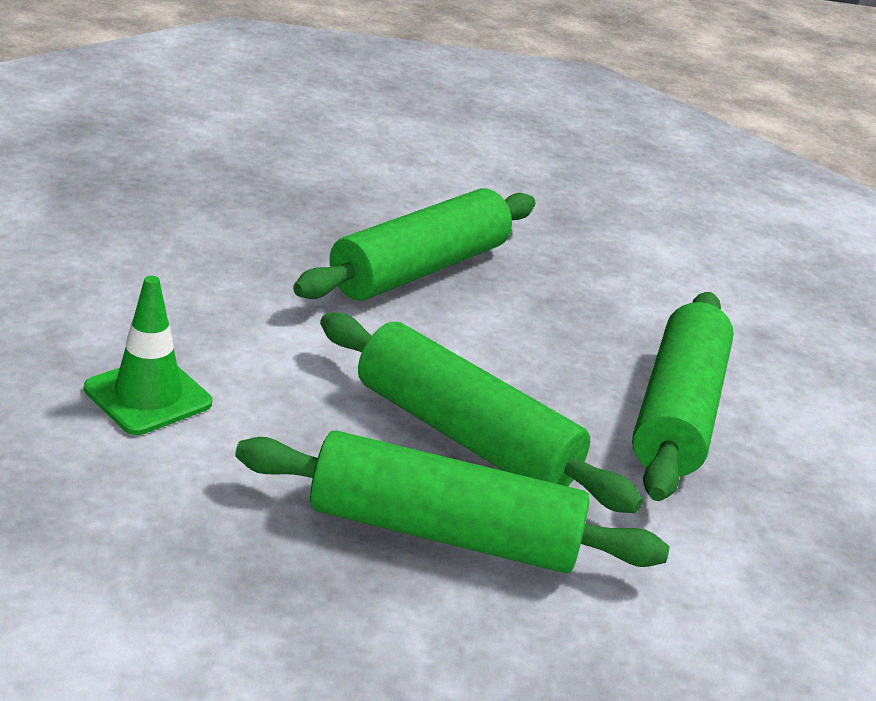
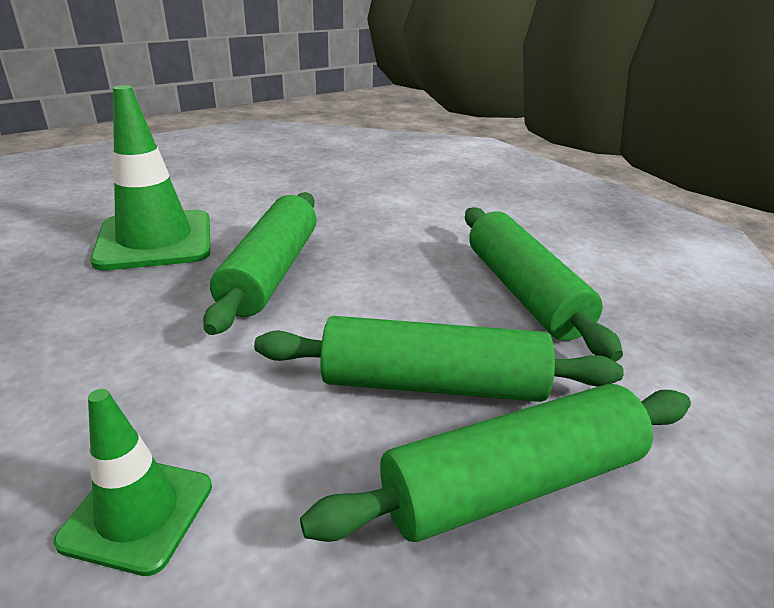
camera: 30 degrees left, 0 degrees up
none -> green traffic cone [90,85,210,270]

